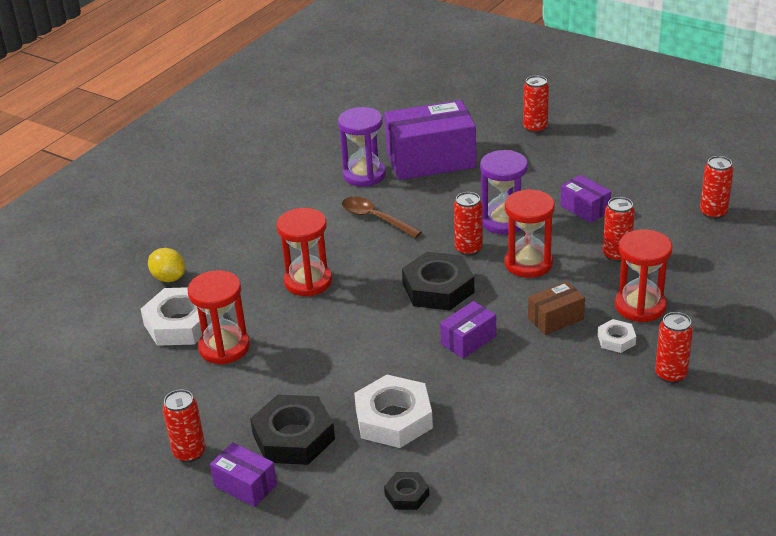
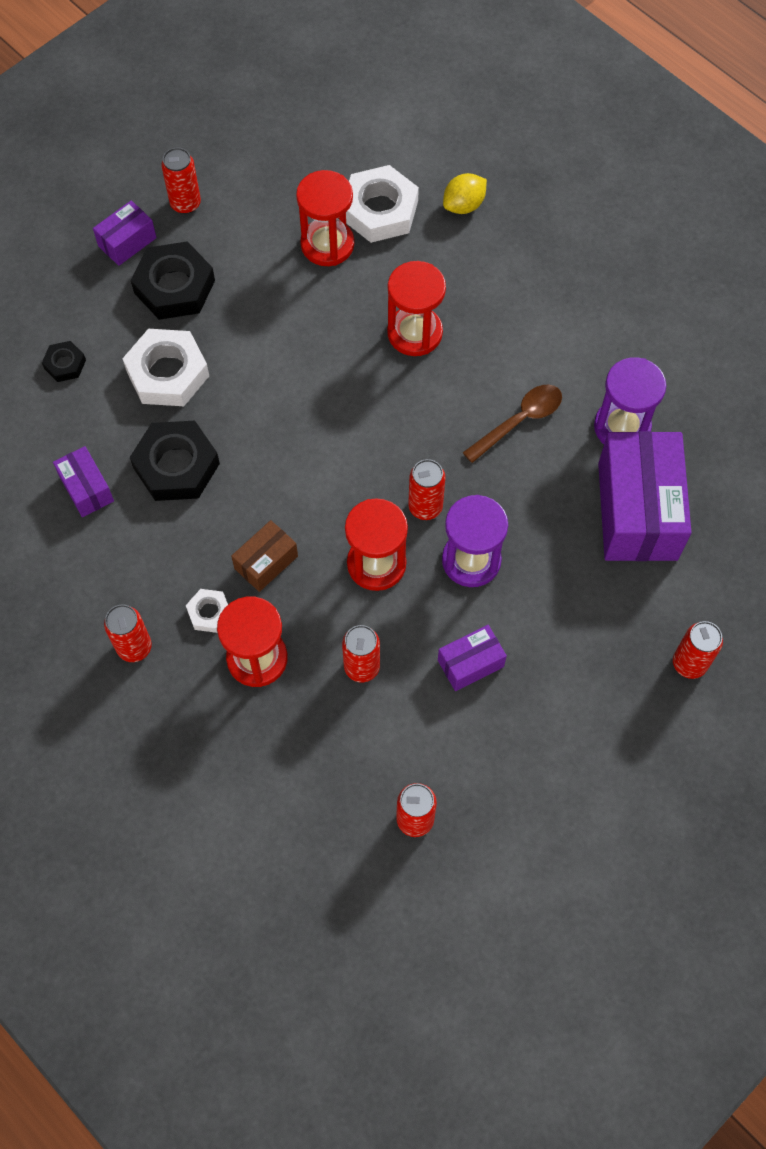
camera: 100 degrees right, 30 degrees up
black nut [402,252,474,310] -> black nut moved to [130,421,220,501]
purple box [440,301,496,359] -> purple box moved to [53,446,114,517]
brown box [528,281,585,335] -> brown box turned 60 degrees clockwise [231,520,298,592]

